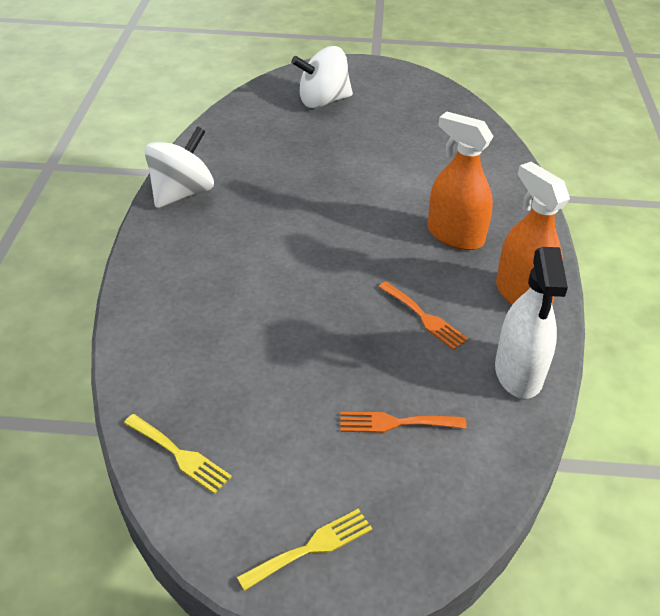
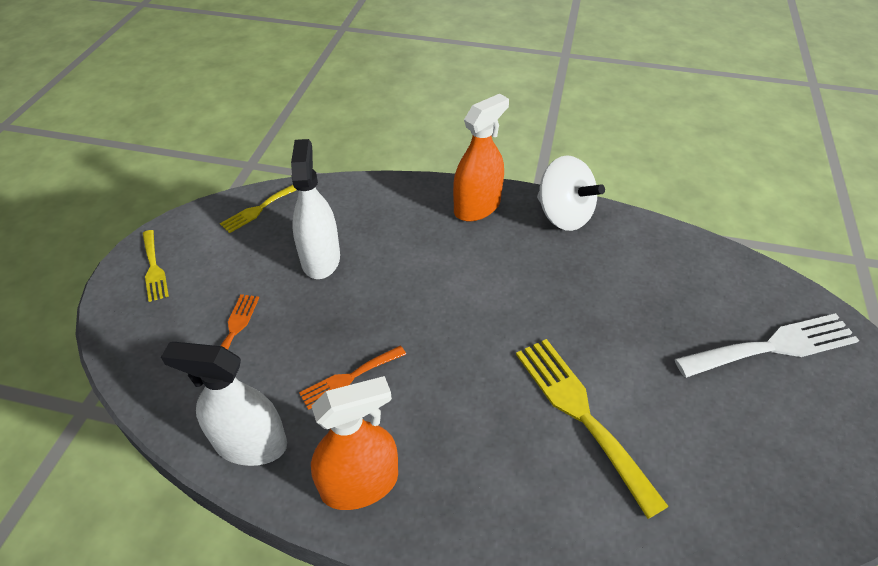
camera: 100 degrees right, 5 degrees up
white spinning top [291,46,353,108] -> white fork [675,313,859,378]
orange spray bottle [427,112,494,250] -> orange spray bottle moved to [453,94,509,221]
none -> white spray bottle [291,139,340,279]
none -> yellow fork [516,339,669,519]

